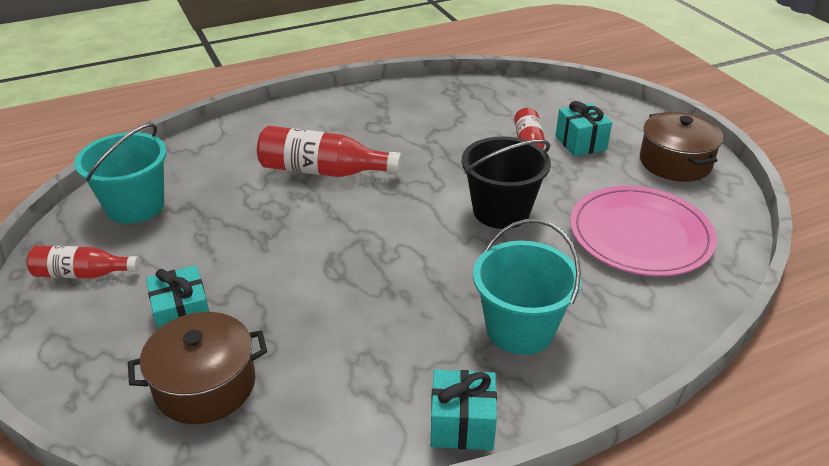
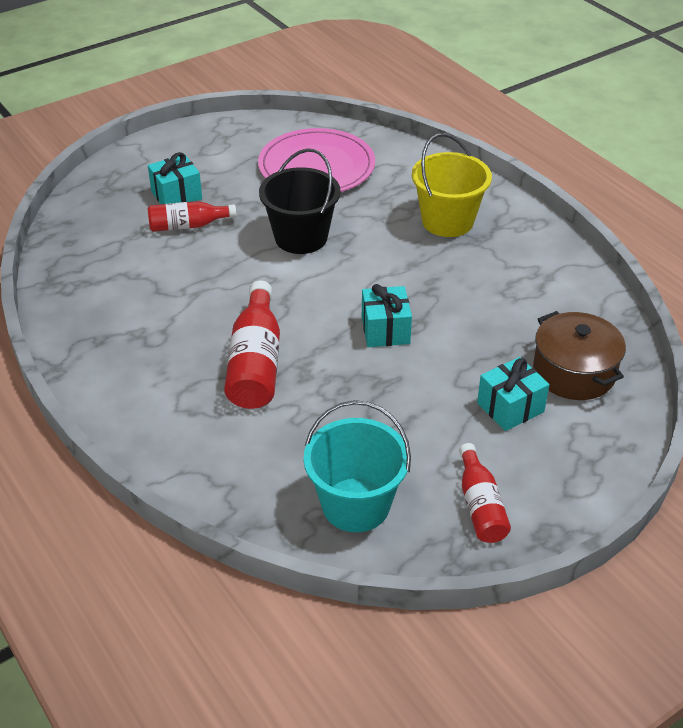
camera: 100 degrees left, 5 degrees up
turquoise gift [431,370,497,450] -> turquoise gift moved to [362,284,412,347]
turquoise bucket [473,219,581,355] -> yellow bucket [412,133,492,237]
brown pot [640,112,723,182] -> none

